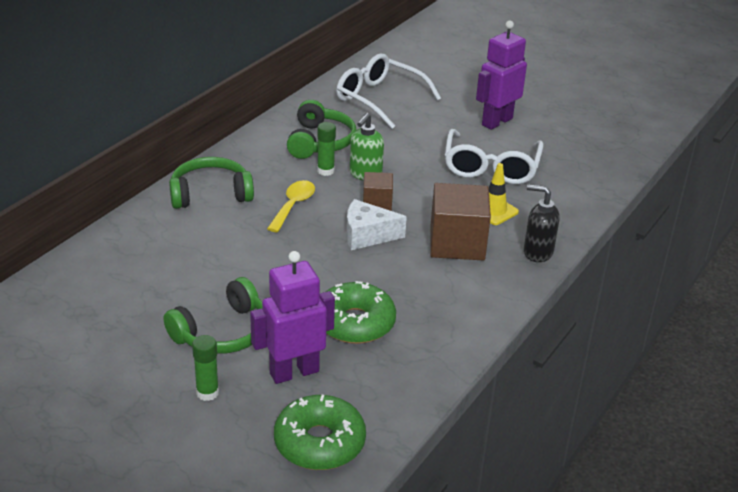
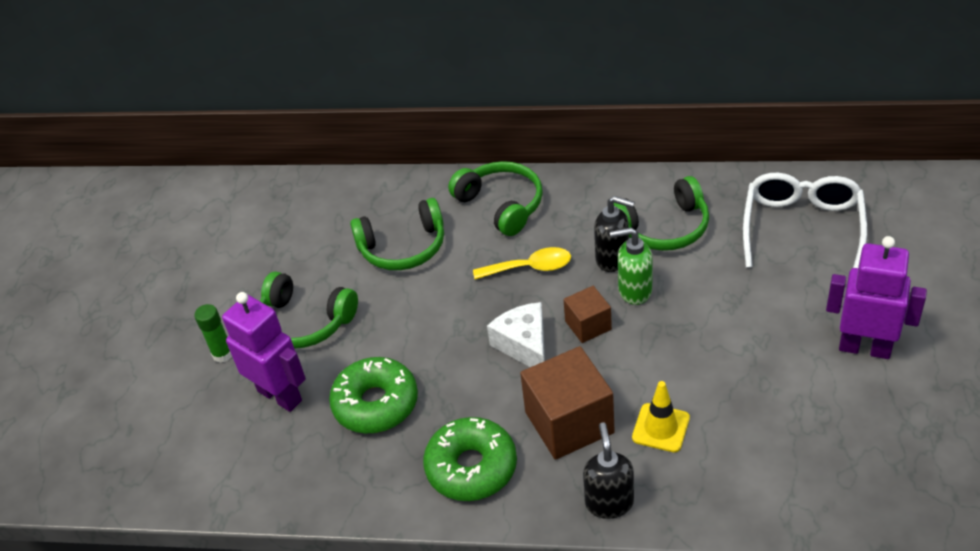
camera: 70 degrees right, 10 degrees up
green donut [274,395,366,470] -> green donut moved to [423,417,517,501]
green glue stick [317,122,336,176] -> black soap dispenser [594,196,635,272]
white glasses [445,129,544,184] -> none
none -> green headphones [350,198,444,270]

